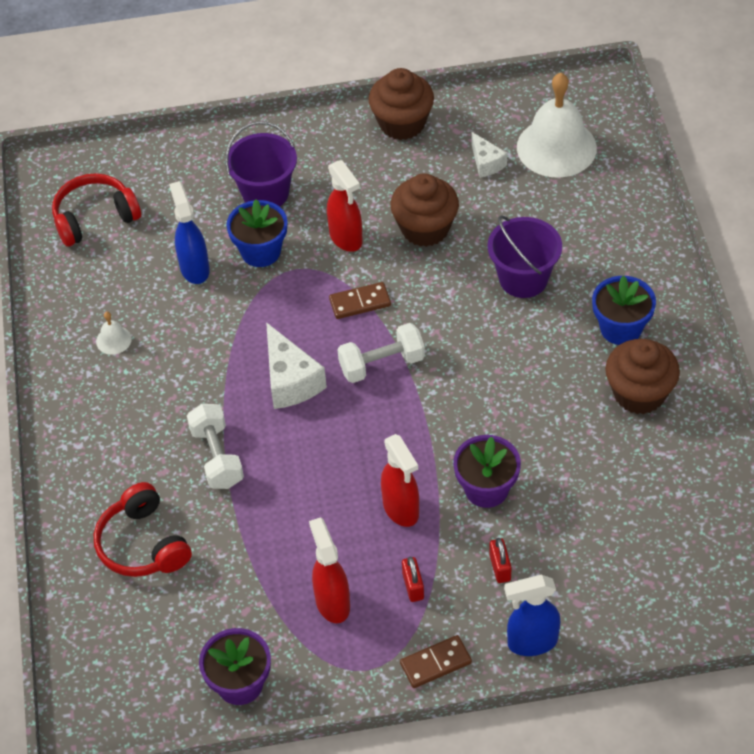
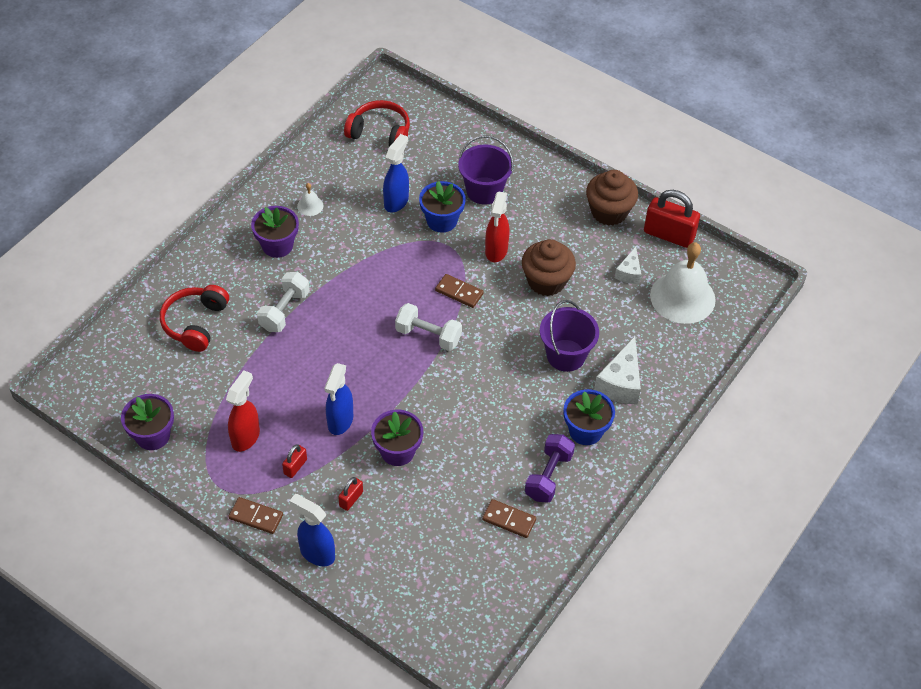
camera: 40 degrees right, 0 degrees up
white cheese [266,322,327,409] -> white cheese moved to [594,336,641,405]
red spray bottle [381,434,419,527] -> blue spray bottle [324,363,353,435]
brown cupcake [605,339,680,414] -> purple dumbbell [525,434,575,503]
none -> purple flower pot [251,206,299,258]
none -> brown domino [482,499,536,538]
none -> red padlock [644,190,700,248]

